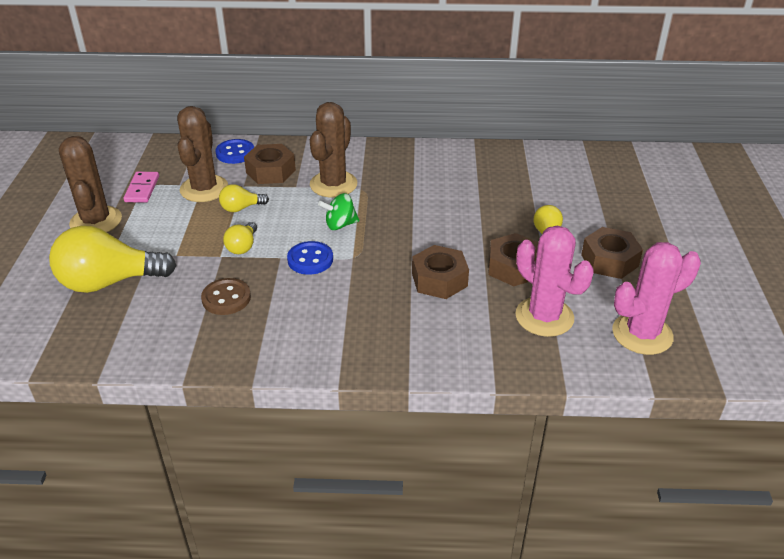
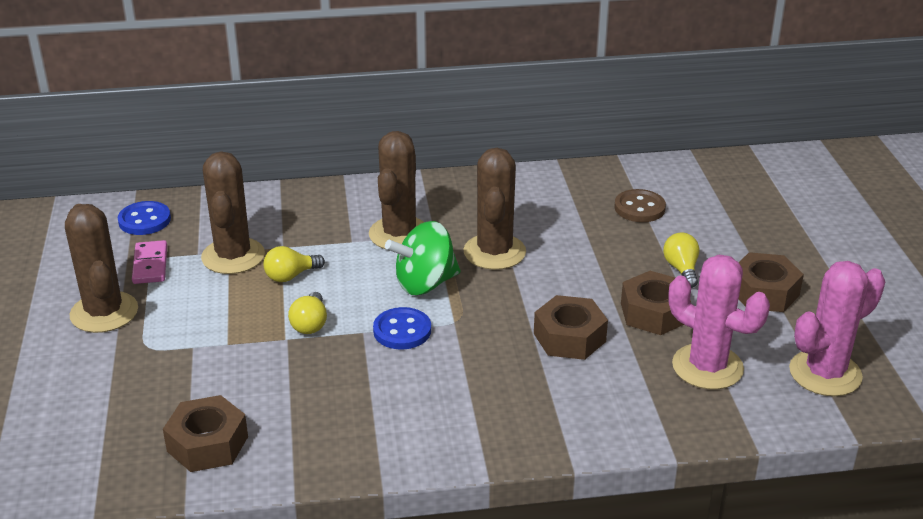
camera: 10 degrees left, 5 degrees down
yellow light bulb [49,225,177,293] -> none
brown button [201,278,251,315] -> brown button moved to [615,189,666,222]
blue button [215,139,254,164] -> blue button moved to [118,201,171,235]
brown nut [244,144,296,184] -> brown nut moved to [163,395,248,472]
green spinning top [318,193,359,230] -> green spinning top [385,221,461,295], size x1.53
none -> brown cactus [464,148,526,270]

